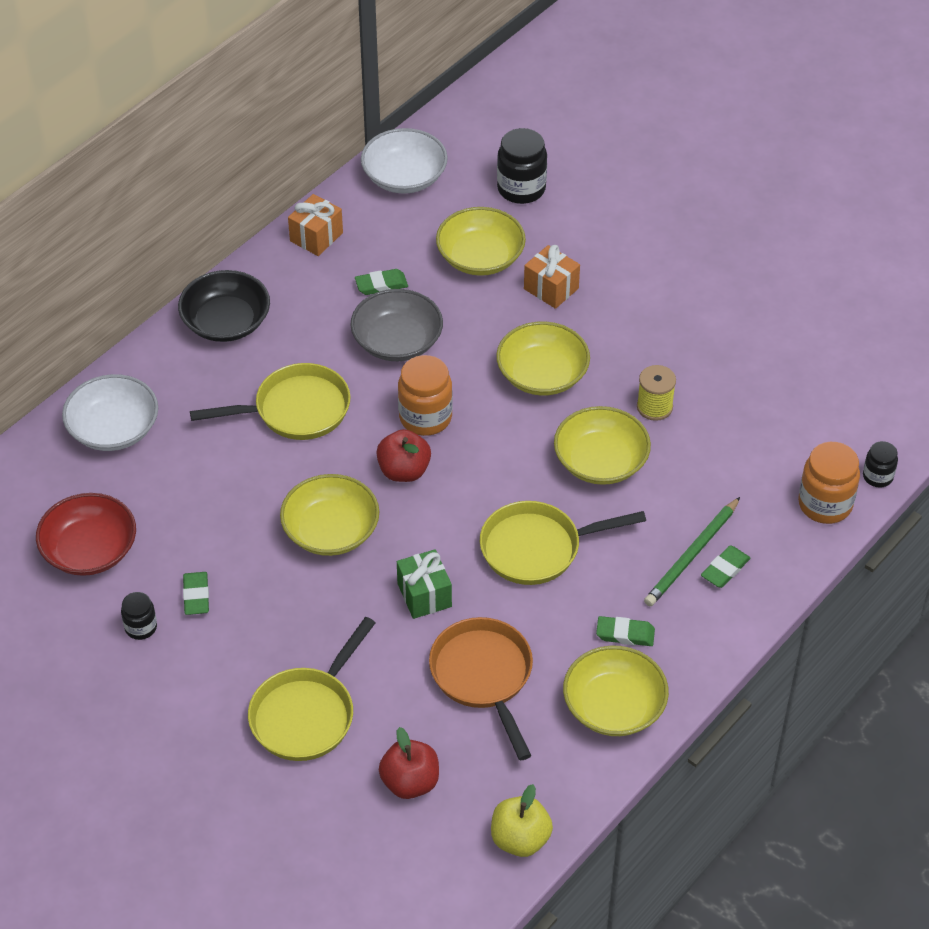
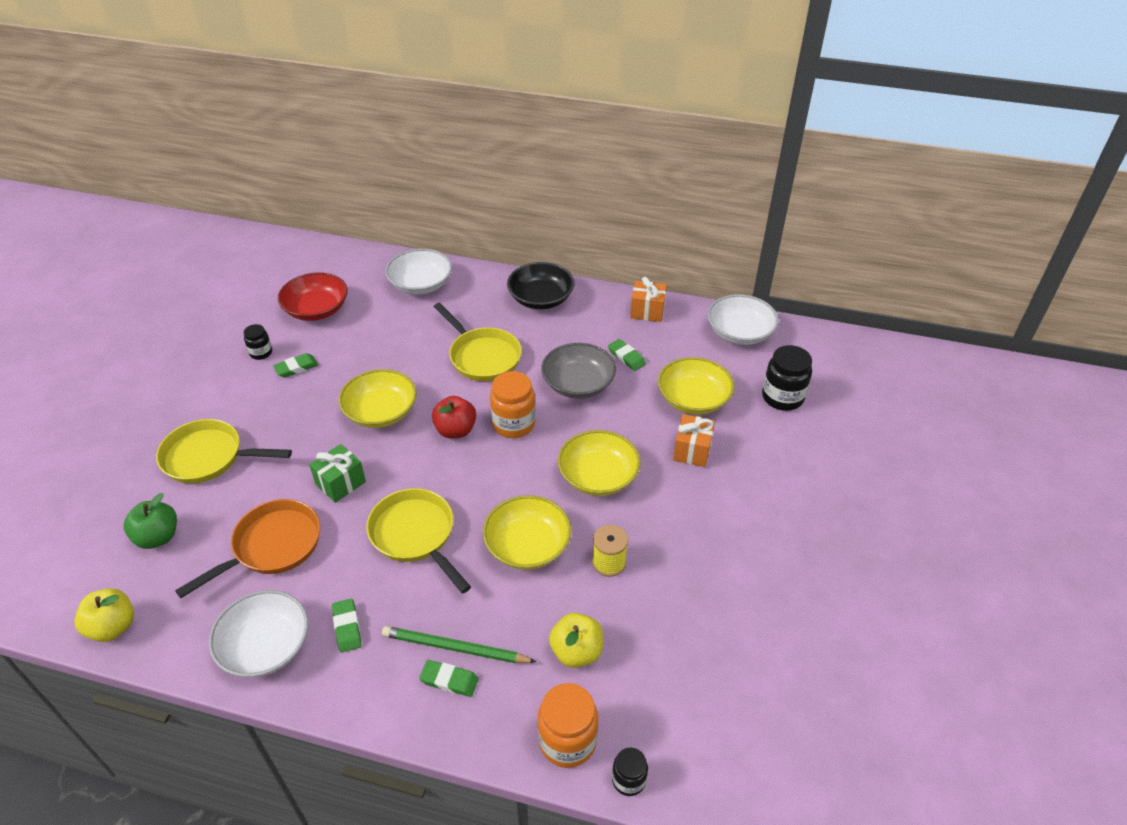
camera: 65 degrees right, 5 degrees down
red apple [379,727,439,799] -> green apple [124,493,177,549]
yellow bowl [563,646,669,736] -> white bowl [209,590,308,677]
none -> yellow apple [549,613,603,668]

